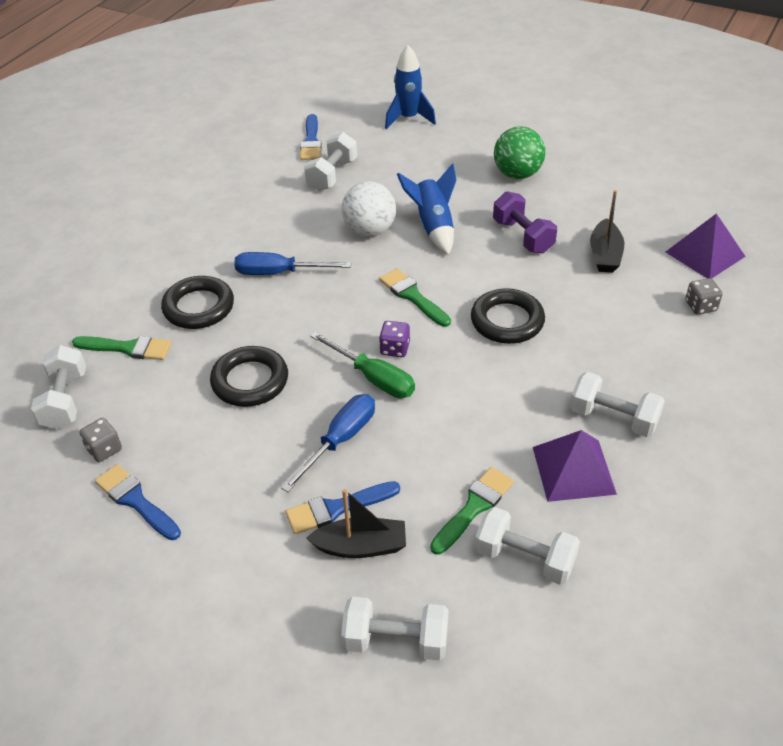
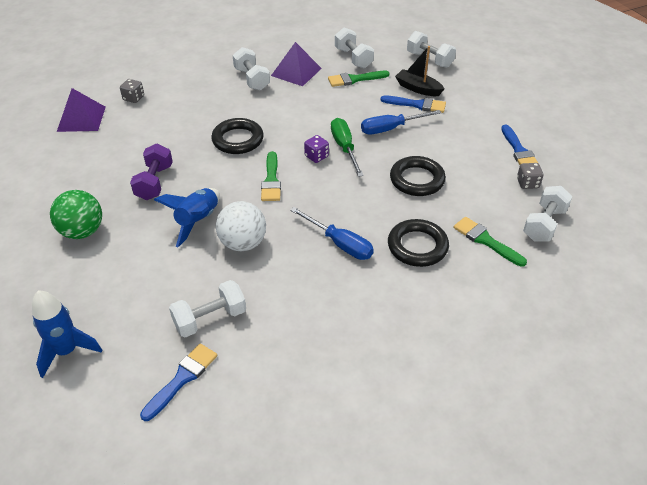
camera: 145 degrees left, 0 degrees up
black boat [590,190,624,273] -> none

